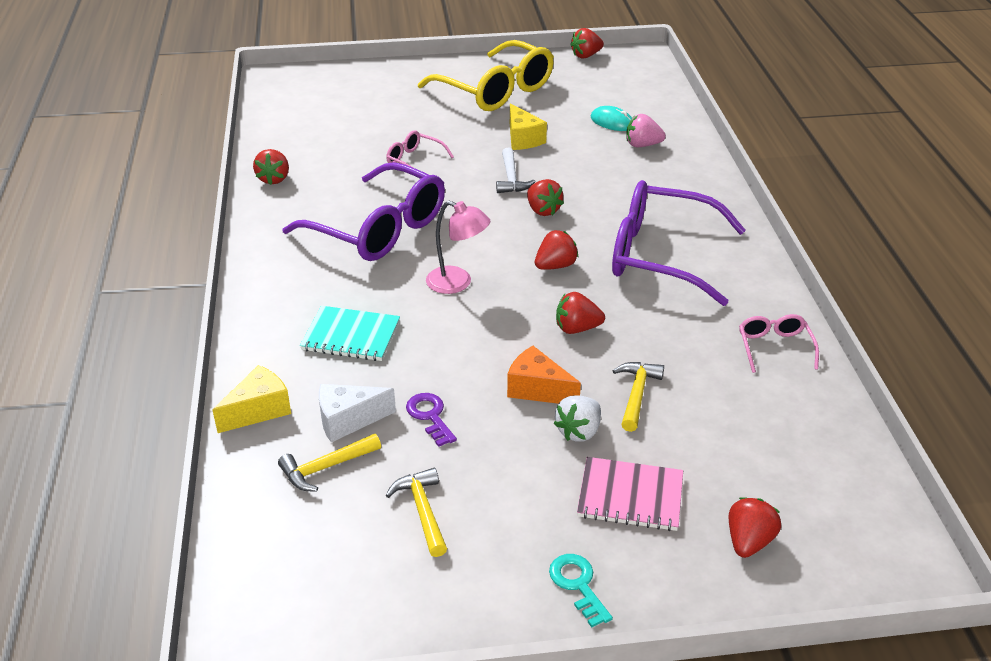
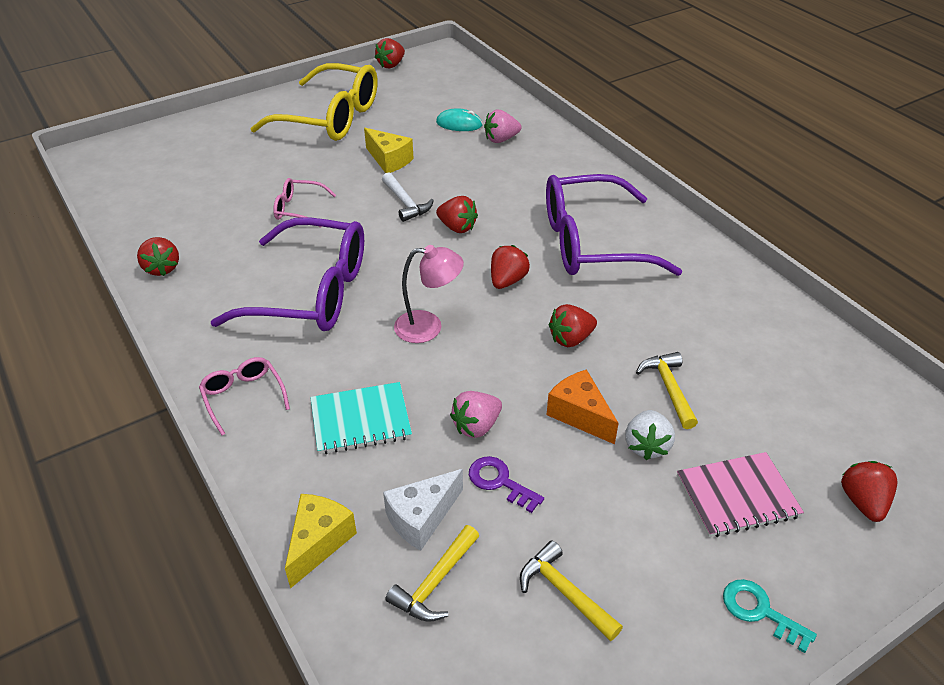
camera: 25 degrees left, 5 degrees up
orange cheese [507,346,581,404] -> orange cheese turned 45 degrees clockwise [547,370,619,444]
pink glasses [739,314,819,373] -> pink glasses moved to [199,357,290,435]
none -> pink strawberry [450,391,502,438]

